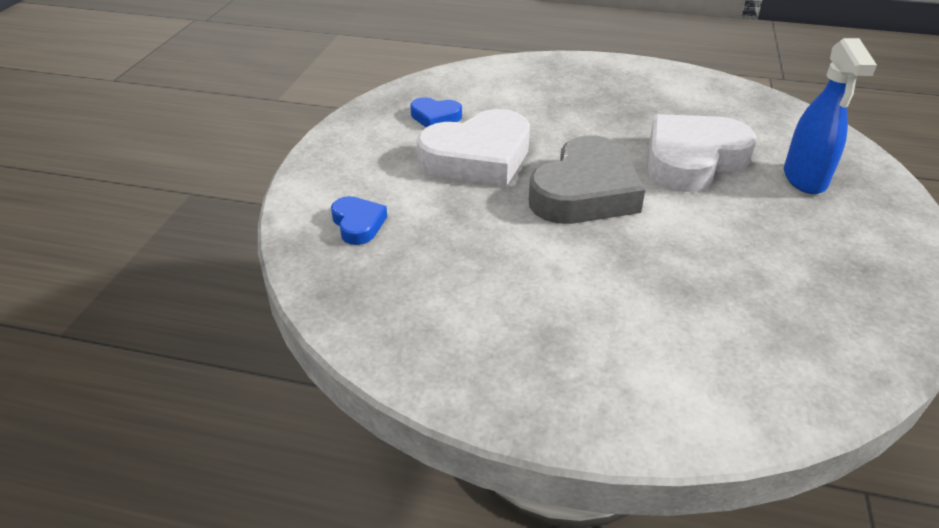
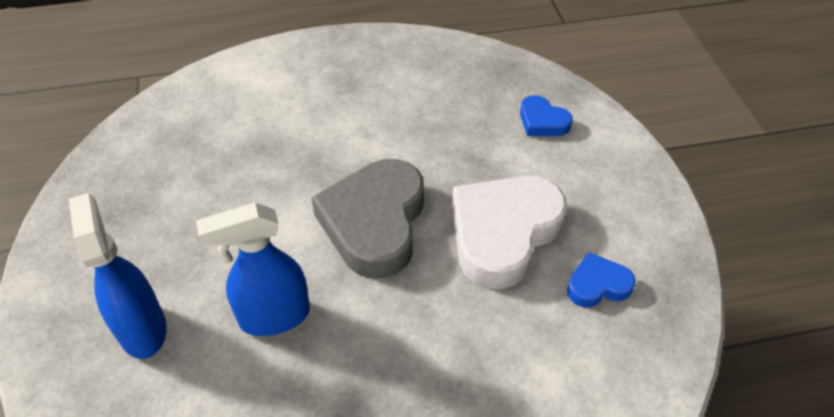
camera: 155 degrees right, 10 degrees up
white heart [648,114,756,192] -> blue spray bottle [196,202,310,336]

